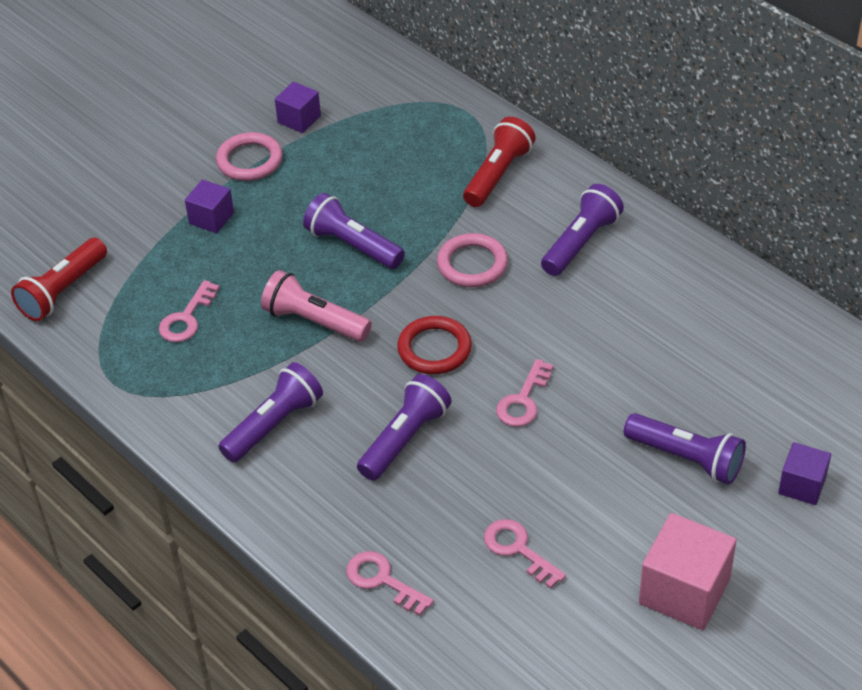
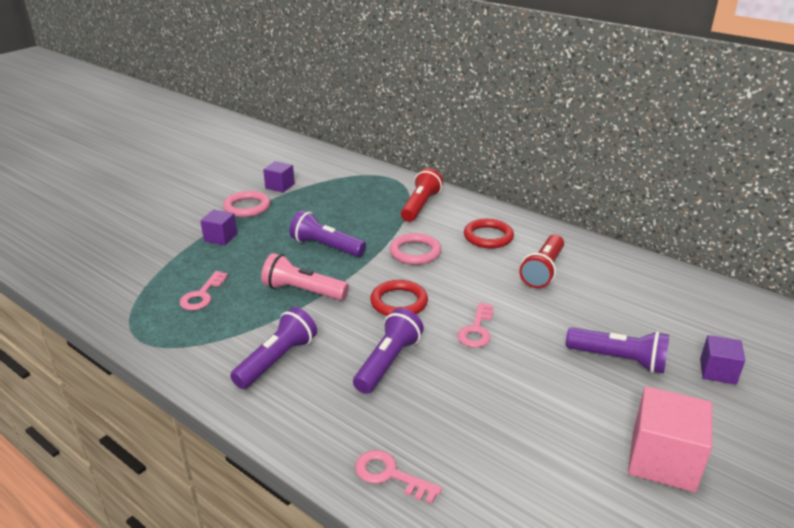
camera: 10 degrees left, 15 degrees down
red flashlight [11,238,107,321] -> red flashlight moved to [519,234,564,288]
pink key [484,519,566,589] -> none
purple flashlight [541,184,624,276] -> red ring [464,219,514,248]

